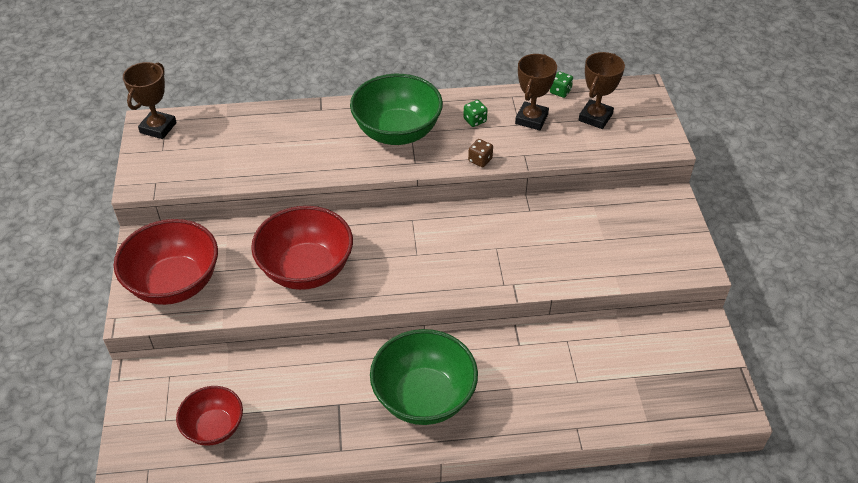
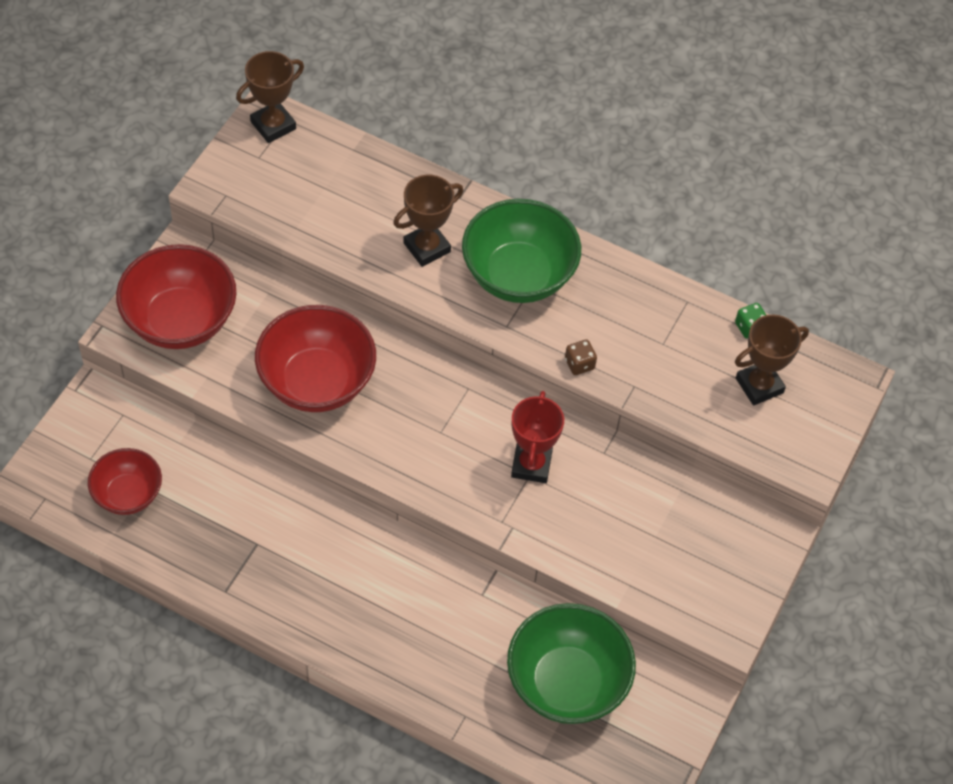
camera: 30 degrees right, 10 degrees up
green bowl [370,329,478,425] -> green bowl moved to [507,603,636,724]
green dice [463,100,487,127] -> none
brown trophy [515,54,557,130] -> brown trophy moved to [393,175,463,267]
none -> red trophy [511,391,564,483]

